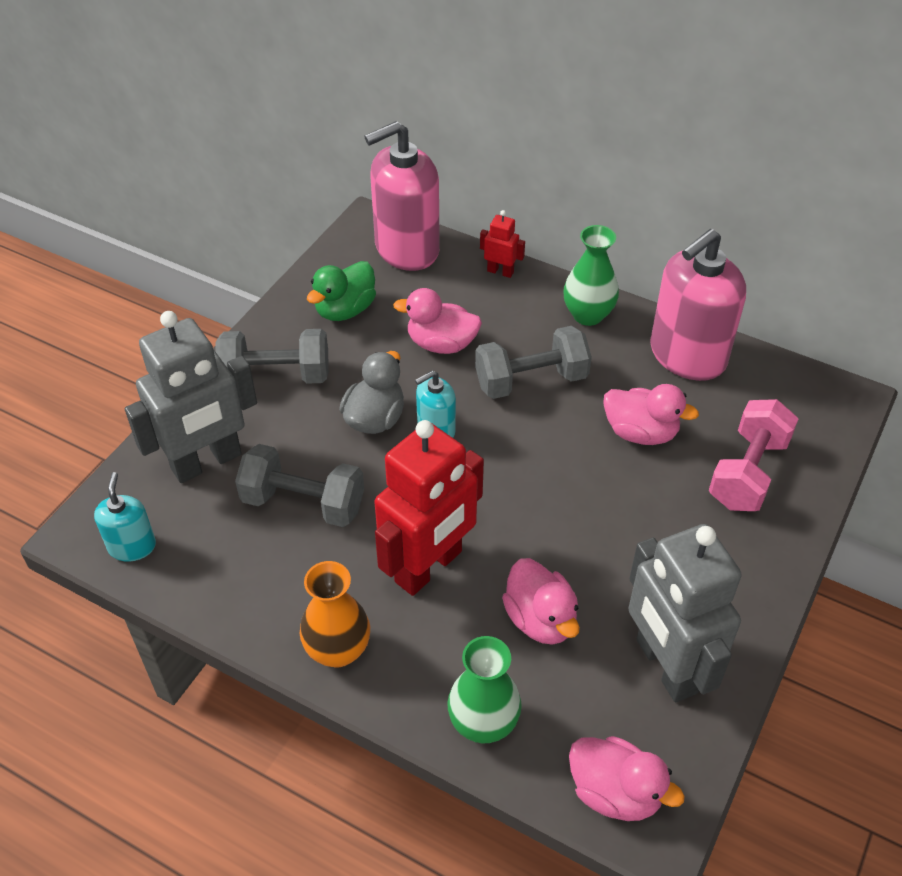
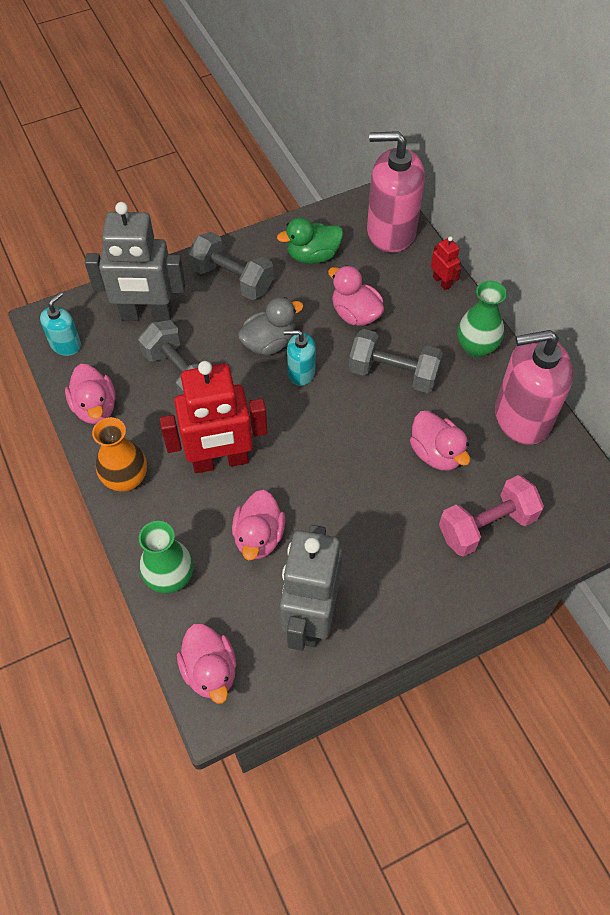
camera: 35 degrees right, 10 degrees up
none -> pink duck [65,364,116,424]

